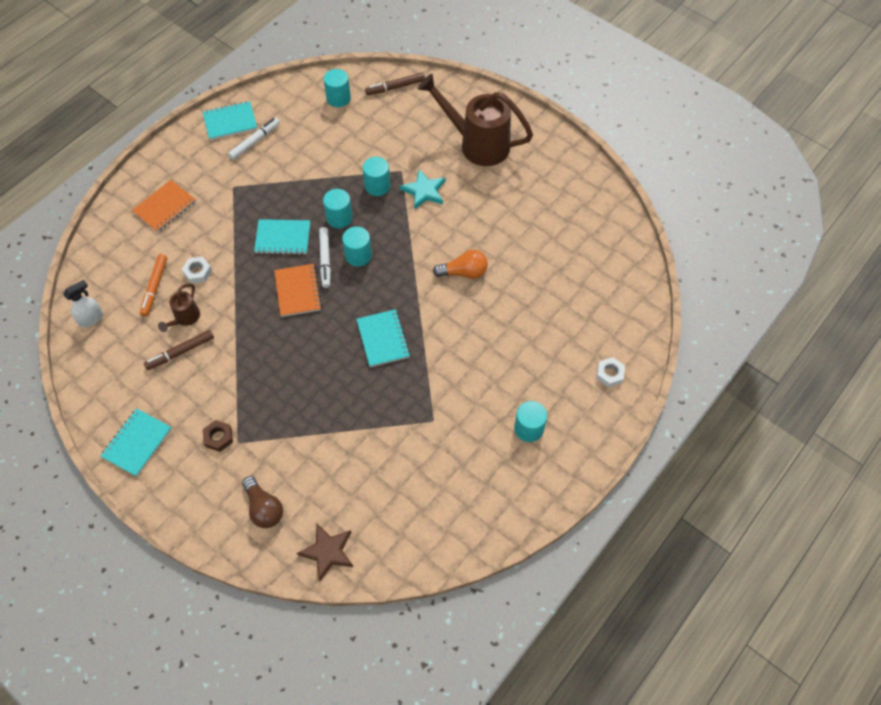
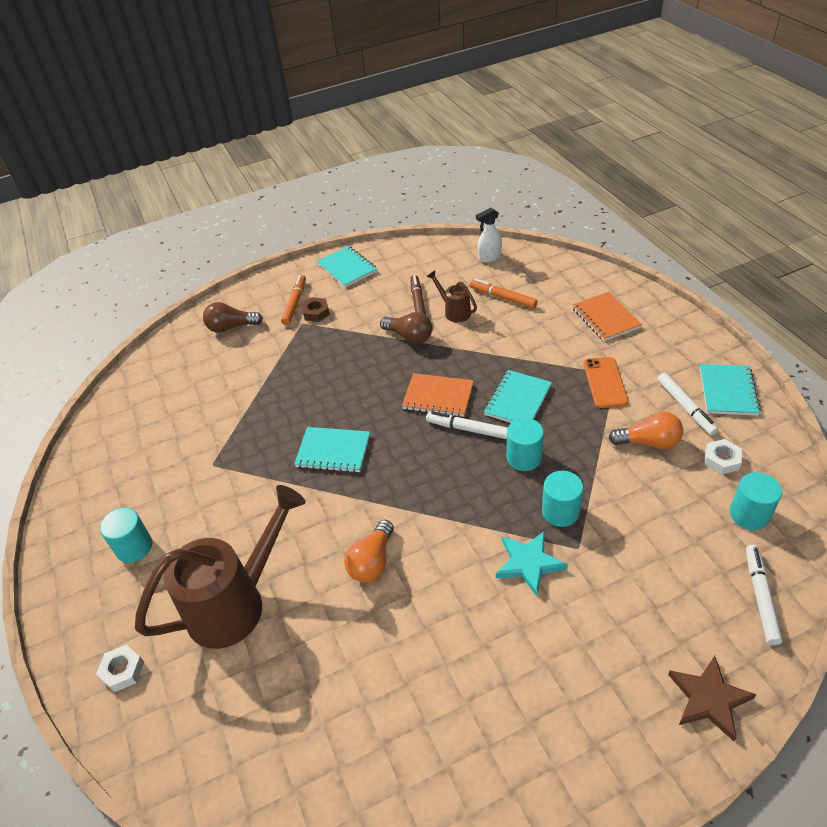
camera: 120 degrees right, 15 degrees down
white spray bottle [63,280,103,327] -> white spray bottle turned 75 degrees clockwise [476,208,502,263]
white nut [182,257,212,284] -> white nut moved to [705,439,742,475]
brown star [297,524,353,581] -> brown star moved to [668,656,757,741]
turquoise cylinder [342,227,372,267] -> none
brown marker [365,73,425,95] -> white marker [746,545,783,645]
brown watering can [418,74,533,166] -> brown watering can moved to [135,485,306,649]
none -> orange marker [281,275,306,325]
none -> brown light bulb [380,312,432,344]
none -> orange phone [584,357,628,408]
none -> orange light bulb [609,412,683,449]

